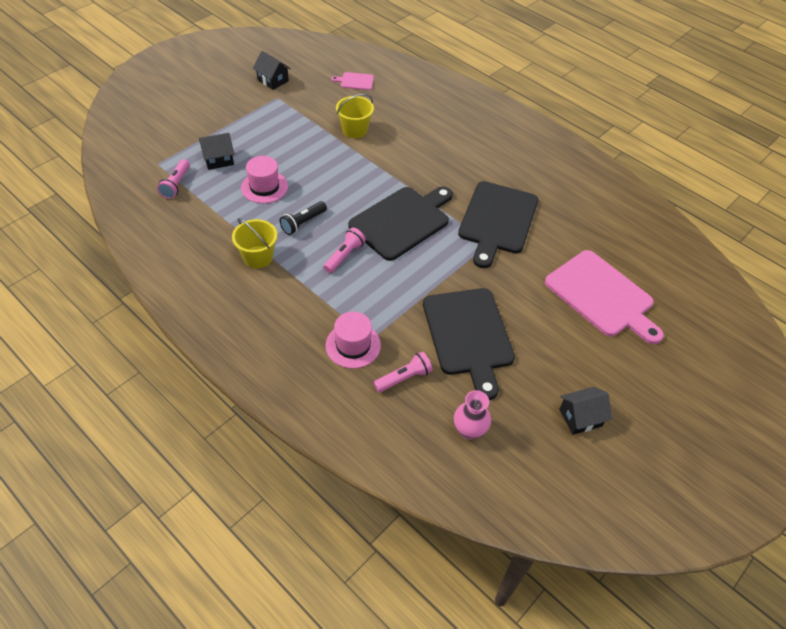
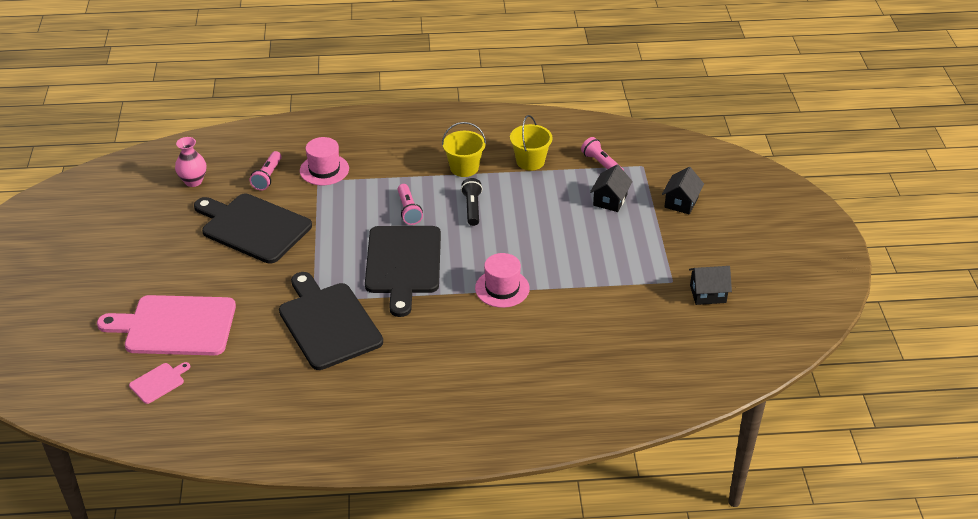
camera: 135 degrees right, 10 degrees down
pink hat [241,156,288,203] -> pink hat moved to [475,253,530,308]
pink cutting board [331,72,374,90] -> pink cutting board moved to [129,362,190,404]
yellow bucket [336,94,374,138] -> yellow bucket moved to [510,115,552,171]
black house [559,387,612,435] -> black house moved to [662,167,704,215]

